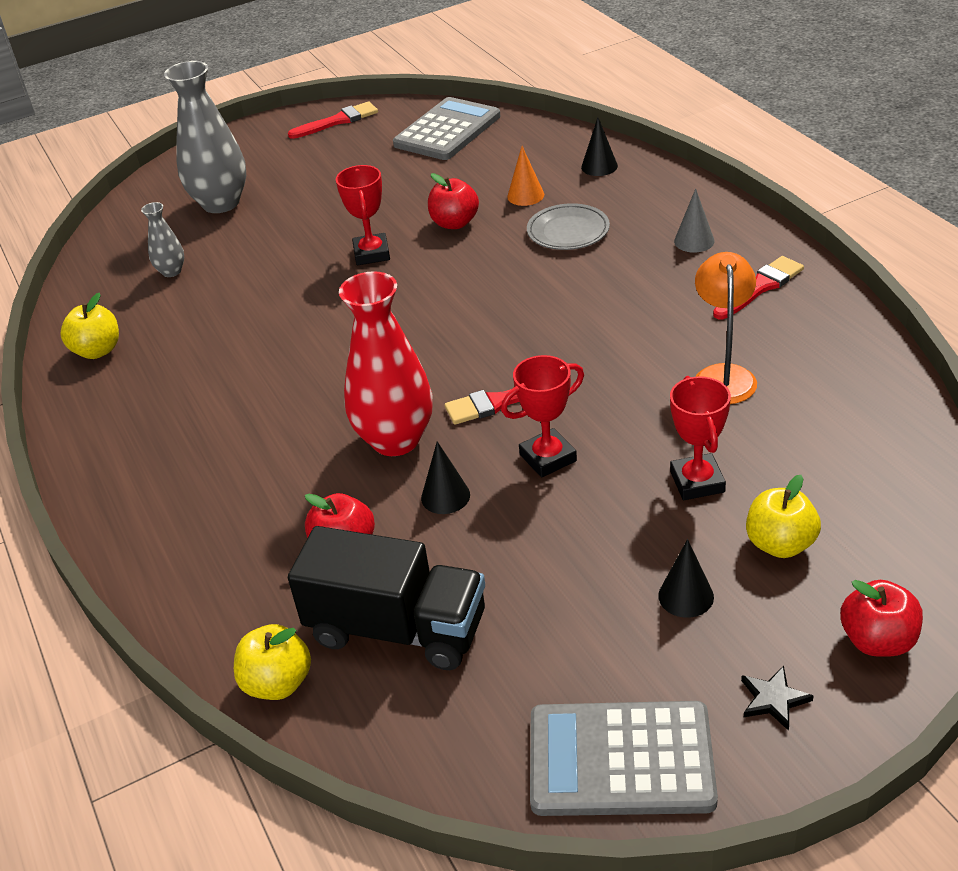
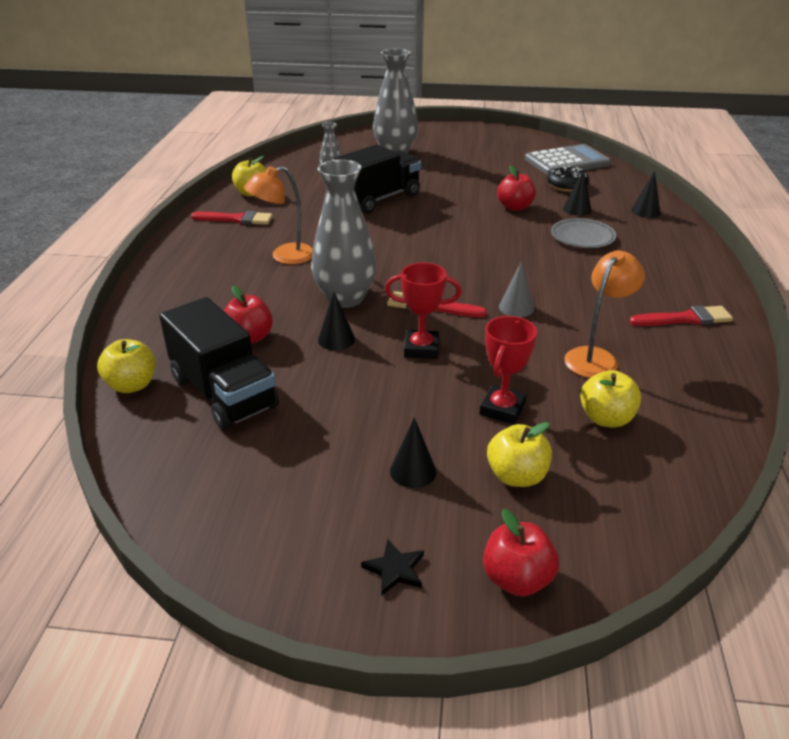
camera: 30 degrees right, 5 degrees down
red brush [288,101,378,139] -> red brush moved to [191,211,273,225]
red trophy [336,165,390,265] -> none
red vase [339,271,433,456] -> grey vase [311,160,376,308]
orange cone [507,146,544,206] -> black cone [563,169,592,216]
grey calculator [530,701,718,816] -> none
grey cone [674,188,715,253] -> grey cone moved to [499,261,534,317]
none -> orange lamp [244,166,313,264]
none -> black truck [331,144,421,214]
none -> black donut [547,166,589,192]
none -> yellow apple [580,370,641,427]

